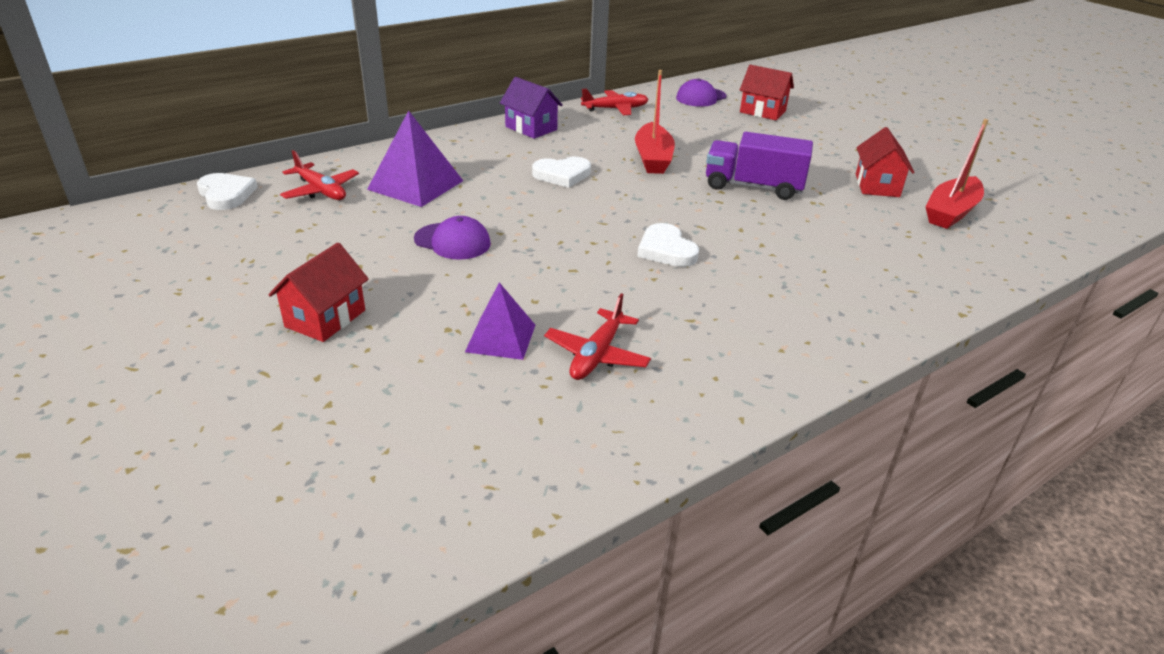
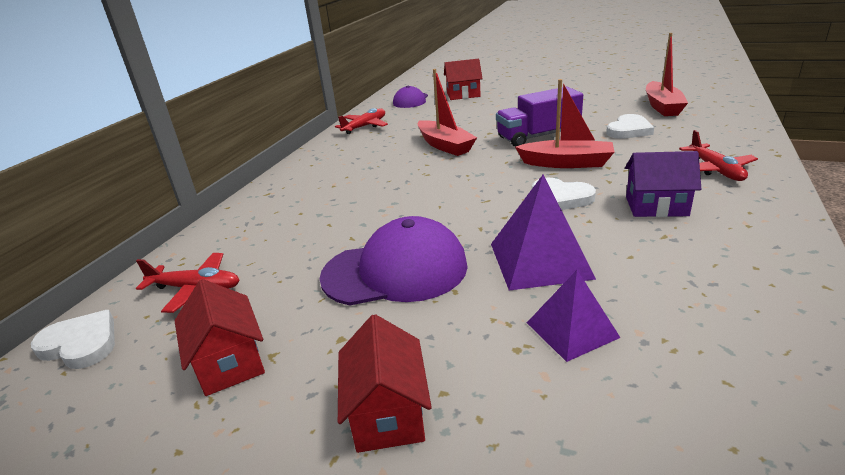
camera: 30 degrees left, 5 degrees down
purple pyramid [367,110,463,207] -> purple pyramid moved to [491,175,596,290]
purple cap [414,216,491,260] -> purple cap [320,216,468,306], size x1.72
purple house [500,77,563,139] -> purple house moved to [625,151,701,217]
white heart [532,157,591,188] -> white heart moved to [606,114,654,139]
red plane [544,293,651,380] -> red plane moved to [679,130,758,181]
red house [856,127,914,197] -> red house moved to [175,279,265,396]
none -> red boat [515,79,614,168]

